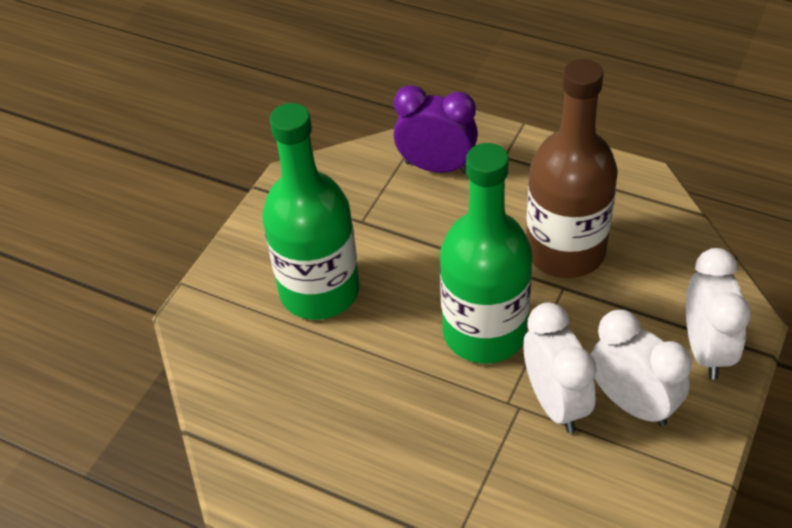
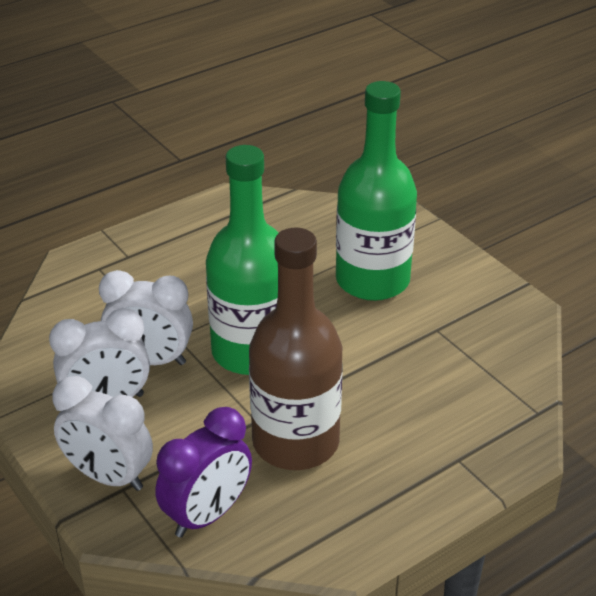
camera: 115 degrees right, 10 degrees down
purple clock [394,85,478,173] -> purple clock moved to [155,407,252,538]

